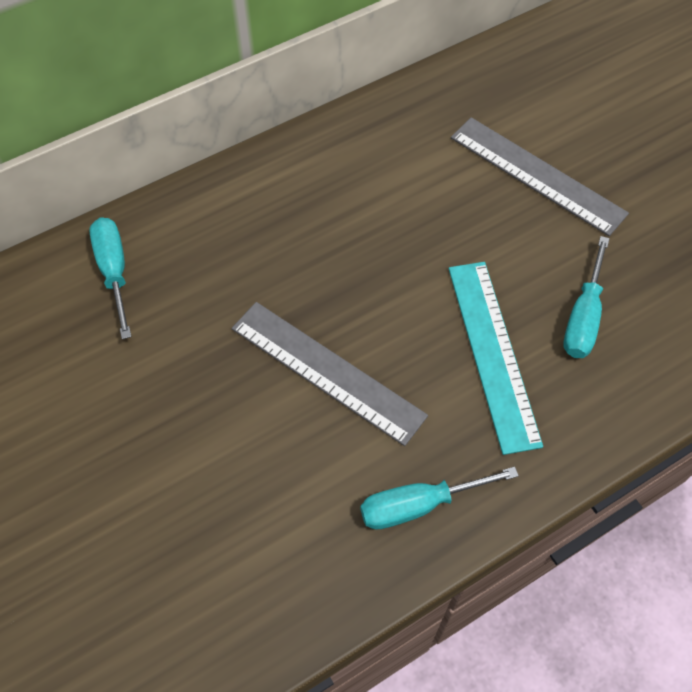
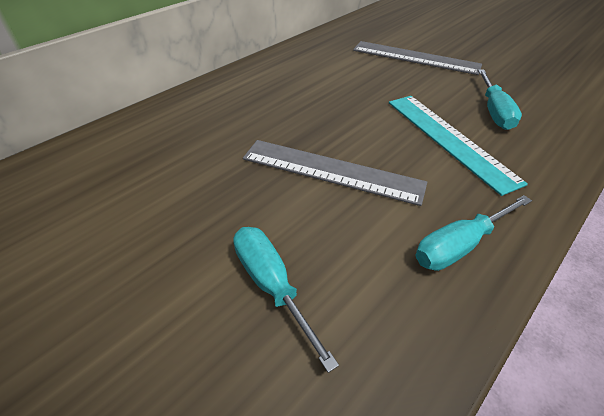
camera: 15 degrees left, 15 degrees down
turquoise screwdriver [89,217,132,339] -> turquoise screwdriver moved to [233,227,339,373]

